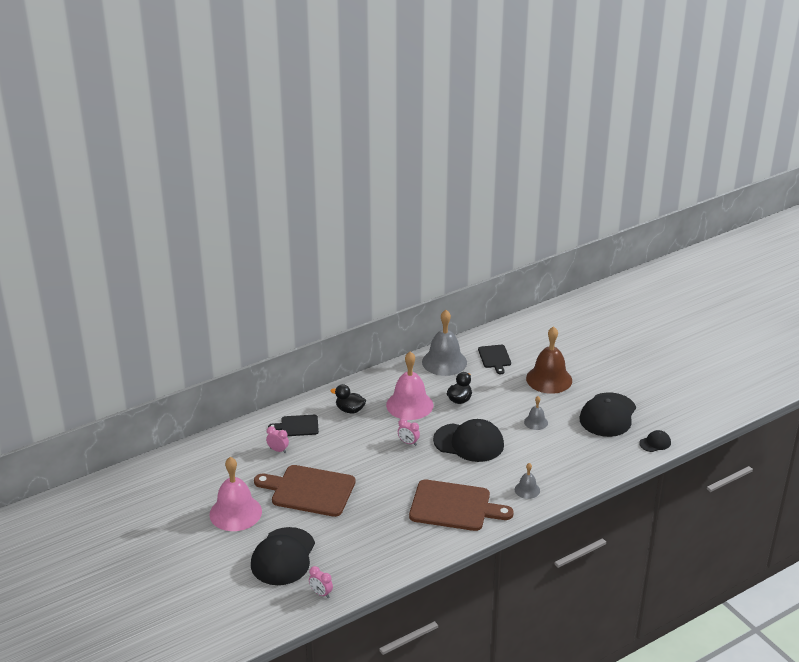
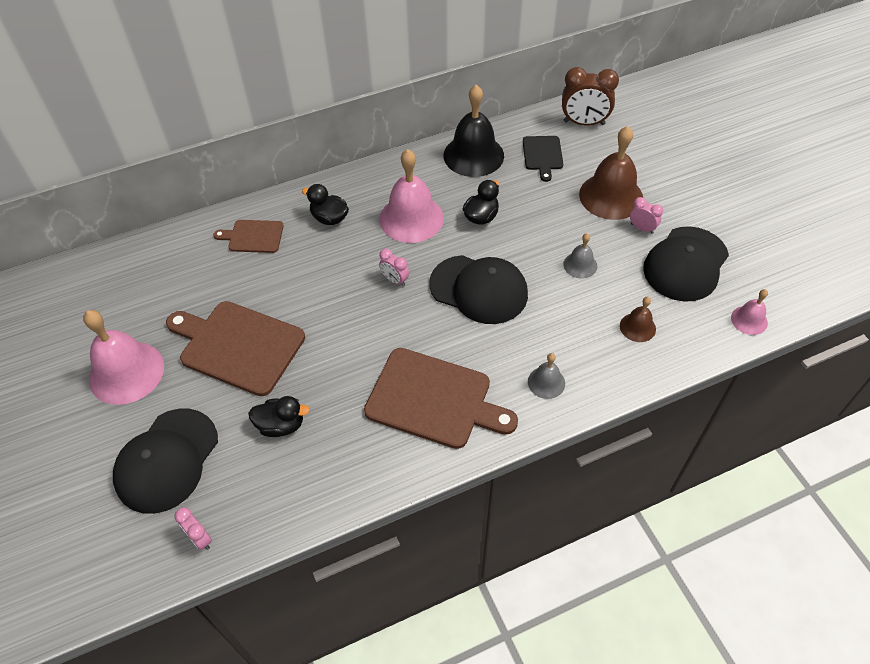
camera: 10 degrees right, 20 degrees up
pink clock [266,426,289,453] -> pink clock moved to [630,197,663,234]
black cutting board [268,415,319,436] -> brown cutting board [213,220,284,253]
grey bell [422,310,467,376] -> black bell [444,85,504,177]
black cap [639,430,671,452] -> pink bell [731,289,768,335]
none -> black duck [248,396,310,437]
none -> brown clock [562,67,619,125]
none -> brown bell [620,297,656,342]

